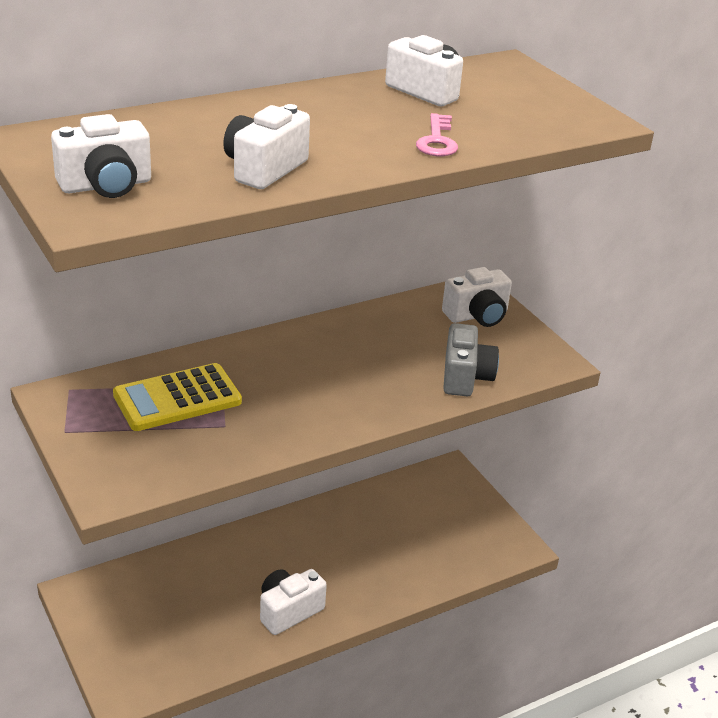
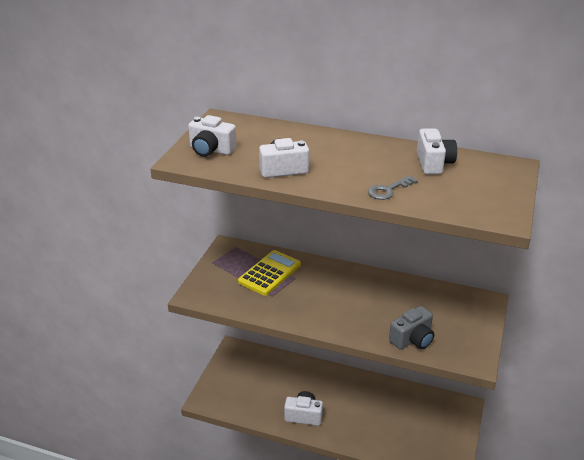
camera: 50 degrees right, 0 degrees up
yellow calculator [113,363,242,431] -> yellow calculator turned 105 degrees clockwise [238,250,301,296]
pink key [416,113,458,156] -> grey key [368,175,418,200]
white camera [442,267,512,327] -> none

